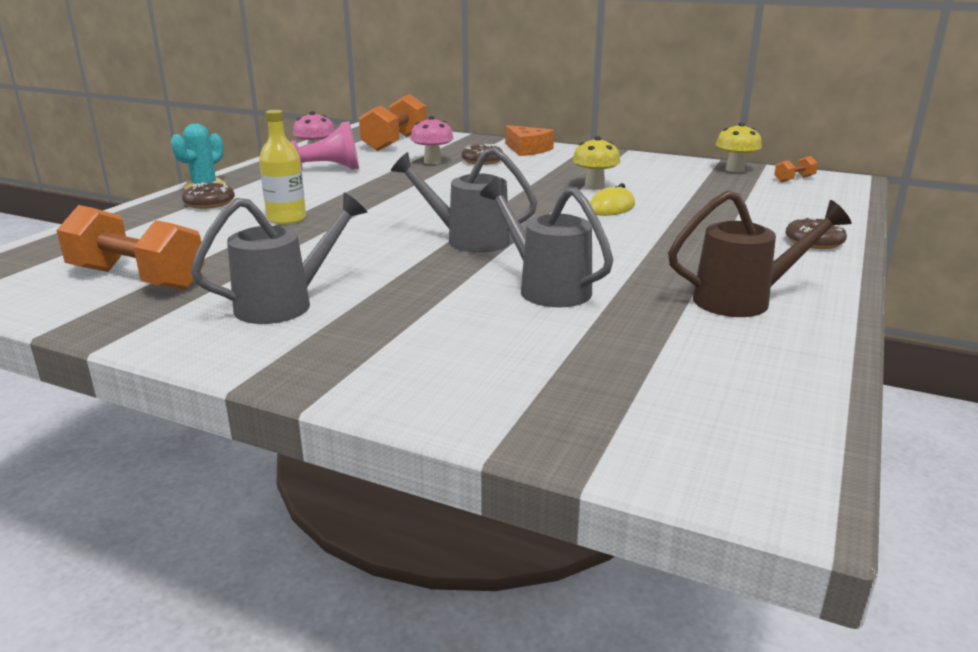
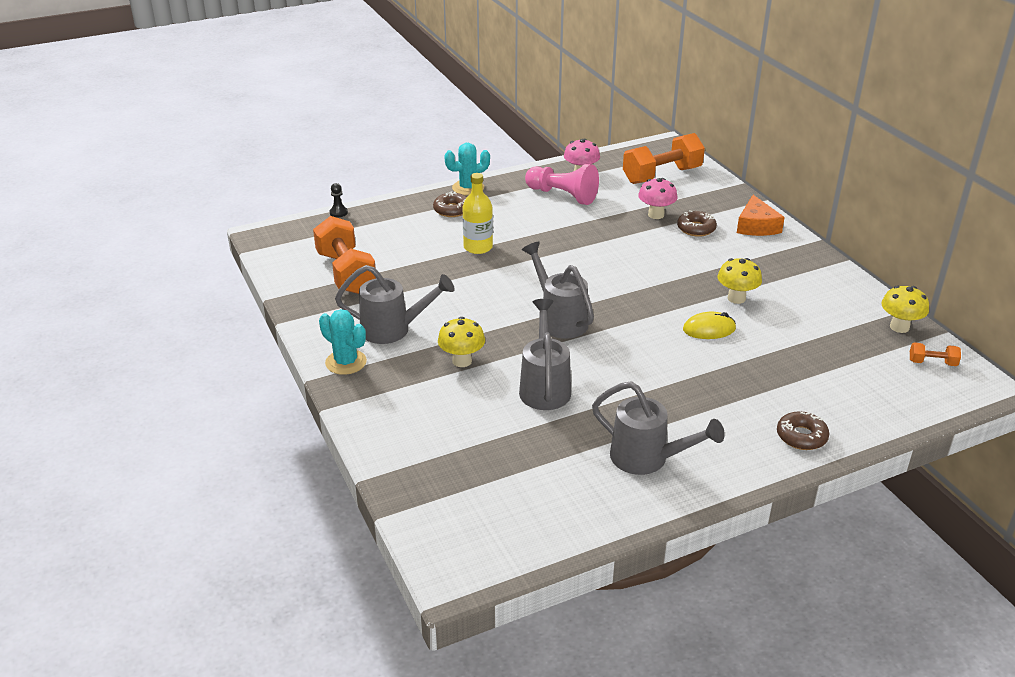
camera: 40 degrees right, 10 degrees up
brown watering can [668,190,852,317] -> grey watering can [592,381,725,475]
none -> turquoise cactus [319,309,367,375]
none -> black pawn [330,183,348,217]
none -> yellow mushroom [438,317,485,367]

